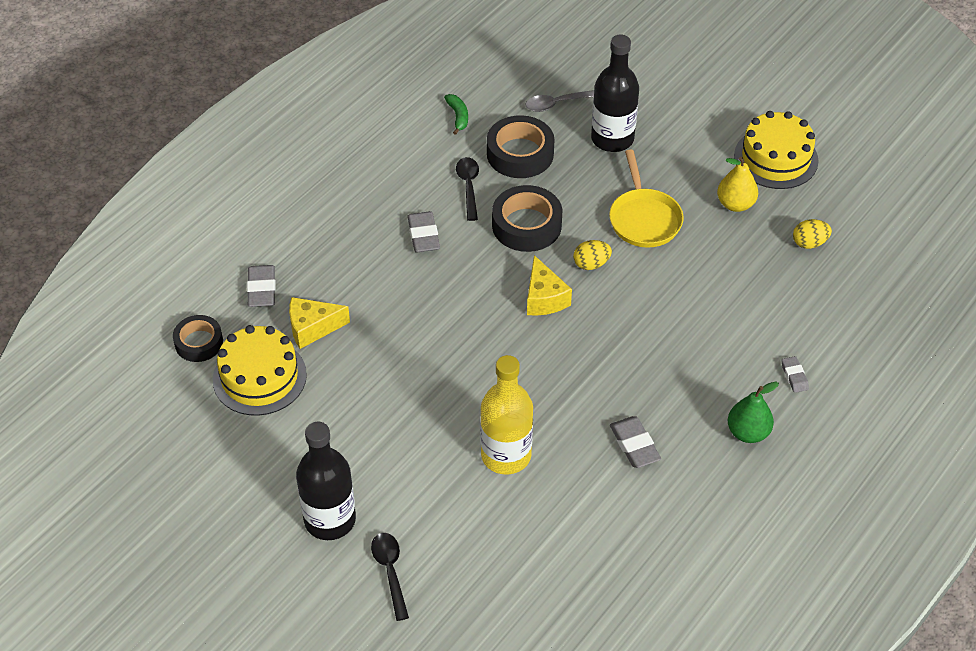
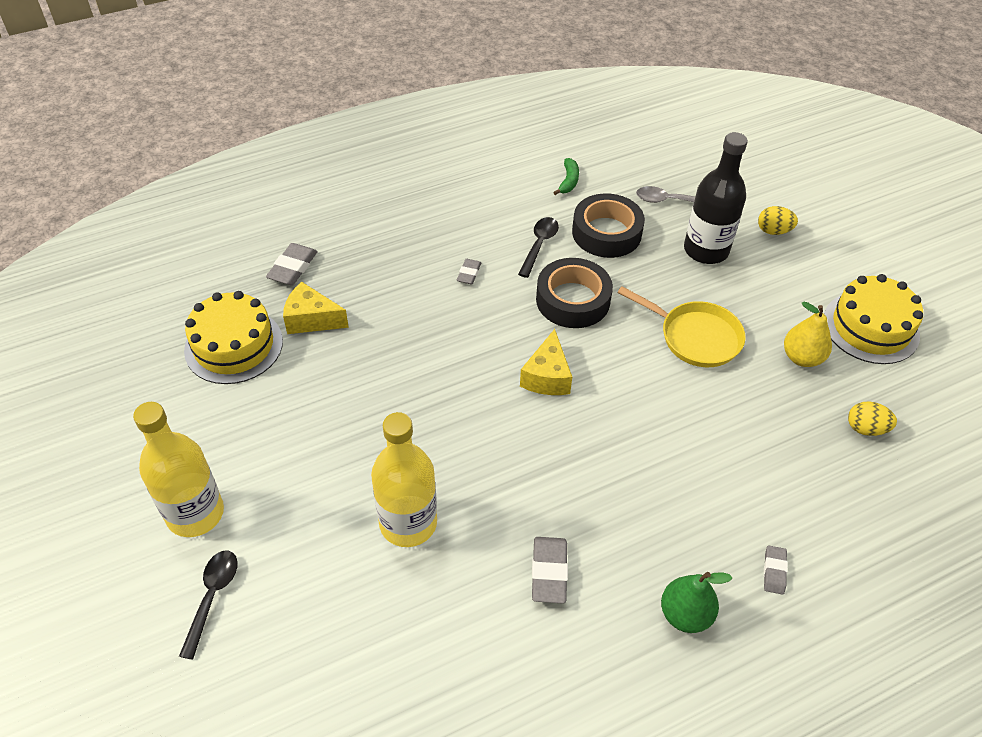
camera: 25 degrees right, 0 degrees up
black tape [173,315,223,362] -> none
black bottle [296,422,356,540] -> yellow bottle [133,402,224,537]
grey eraser [407,211,440,253] -> grey eraser [457,259,481,284], size x0.61
yellow egg [573,240,612,270] -> yellow egg moved to [758,206,798,235]
yellow pan [609,150,684,248] -> yellow pan turned 75 degrees counterclockwise [617,286,745,367]

